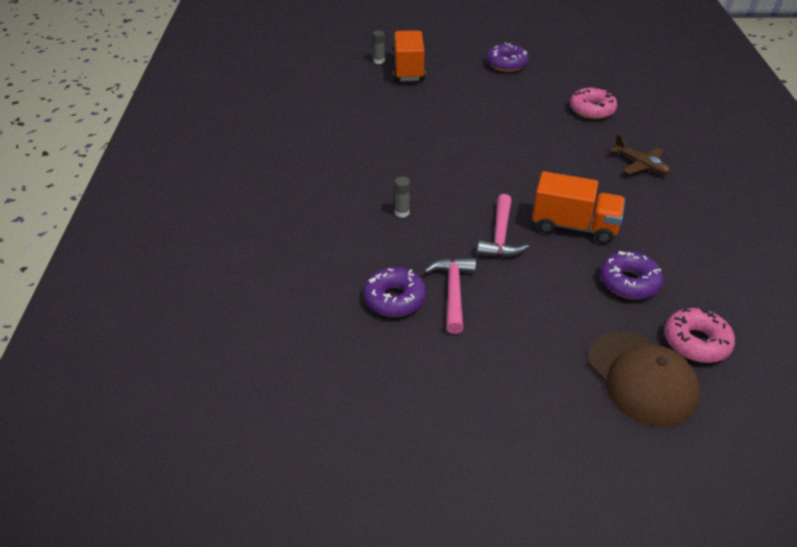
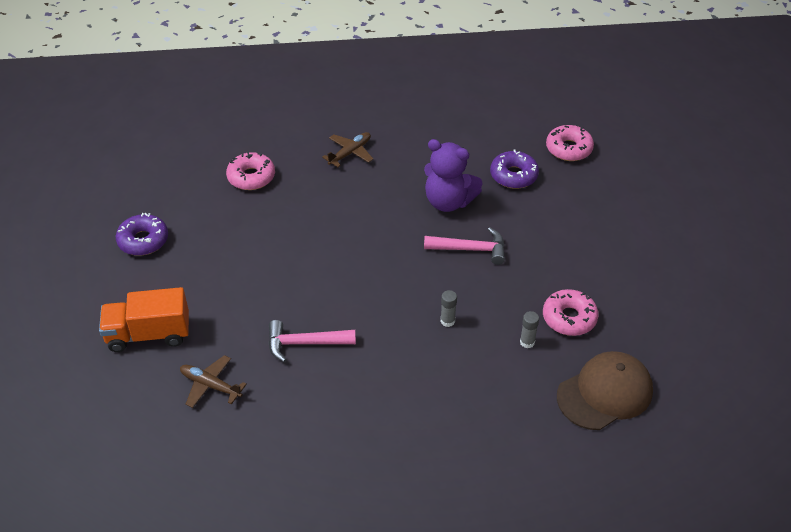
camera: 95 degrees left, 5 degrees up
purple donut [363,267,426,317] -> pink donut [543,289,599,336]
grey glue stick [373,30,385,64] -> grey glue stick moved to [520,311,539,348]
pink hammer [424,258,476,334] -> pink hammer moved to [268,320,356,362]
orange truck [532,171,625,244] -> purple teddy bear [424,139,483,212]
brown cap [587,332,701,427] -> brown cap moved to [557,351,653,430]
none -> brown plane [180,355,247,408]

